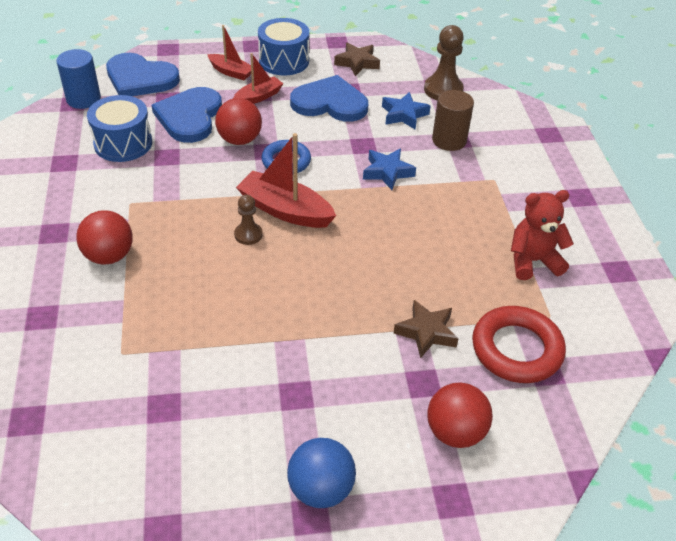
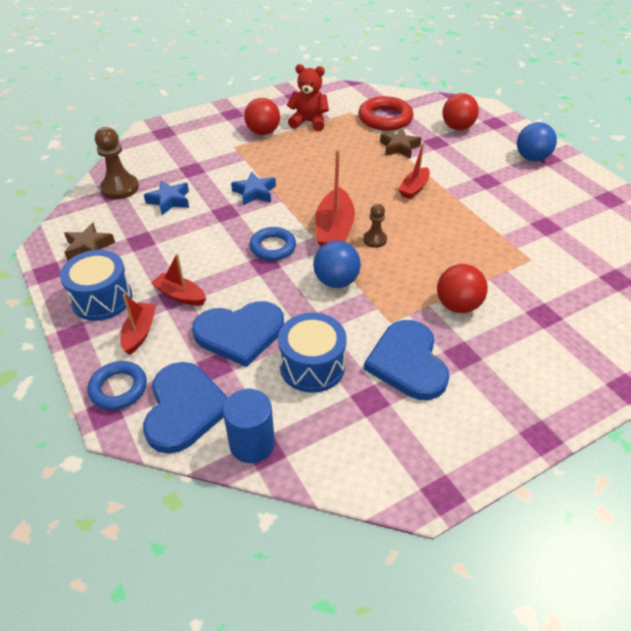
camera: 110 degrees left, 0 degrees up
red ball [215,98,262,145] -> red ball moved to [244,98,280,135]
blue heart [290,75,368,122] -> blue heart moved to [364,320,449,400]
brown cylinder [432,90,474,151] -> none
red teddy bear [511,190,574,280] -> red teddy bear turned 135 degrees clockwise [287,64,329,131]
none -> blue ring [88,361,147,410]
none -> blue ball [313,241,361,288]
none -> red boat [398,143,430,199]

